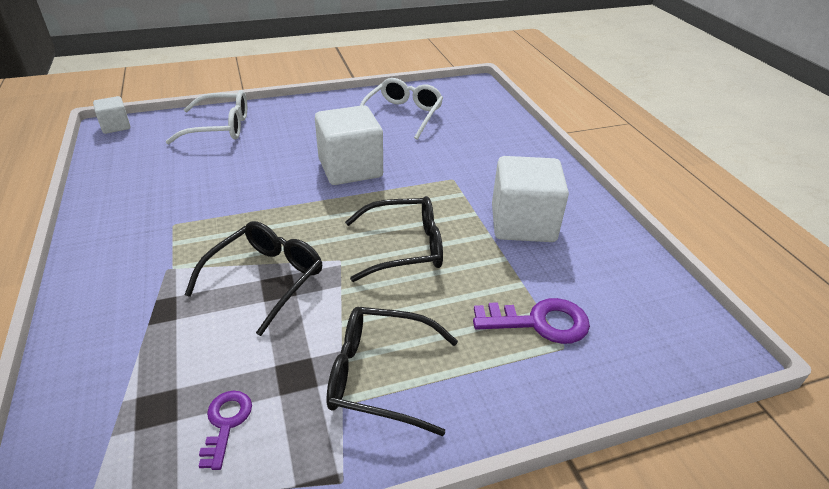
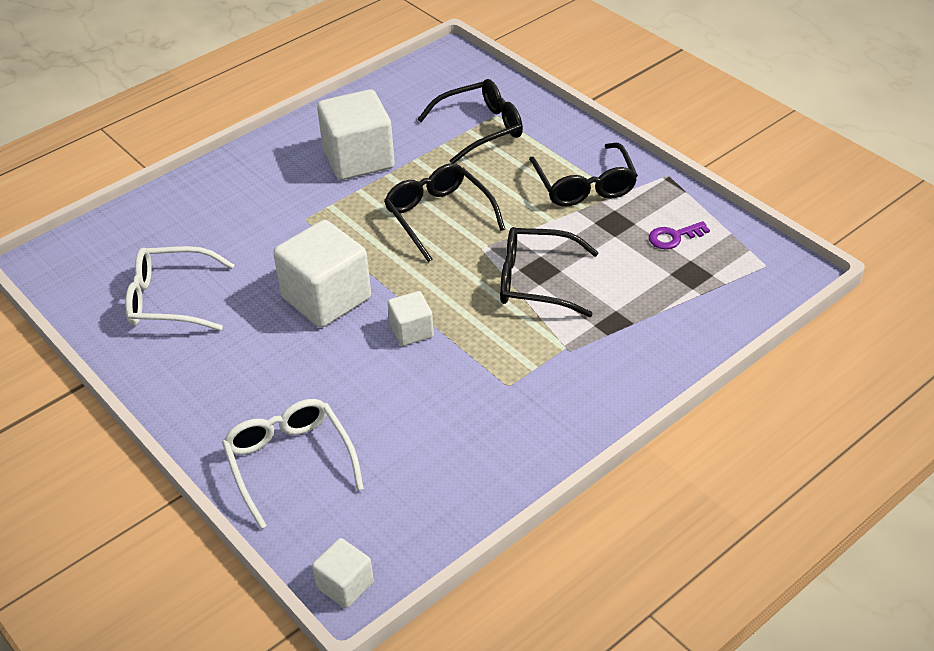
camera: 110 degrees left, 5 degrees up
purple key [473,298,590,344] -> black glasses [418,79,523,163]
none -> white cube [388,291,434,346]

